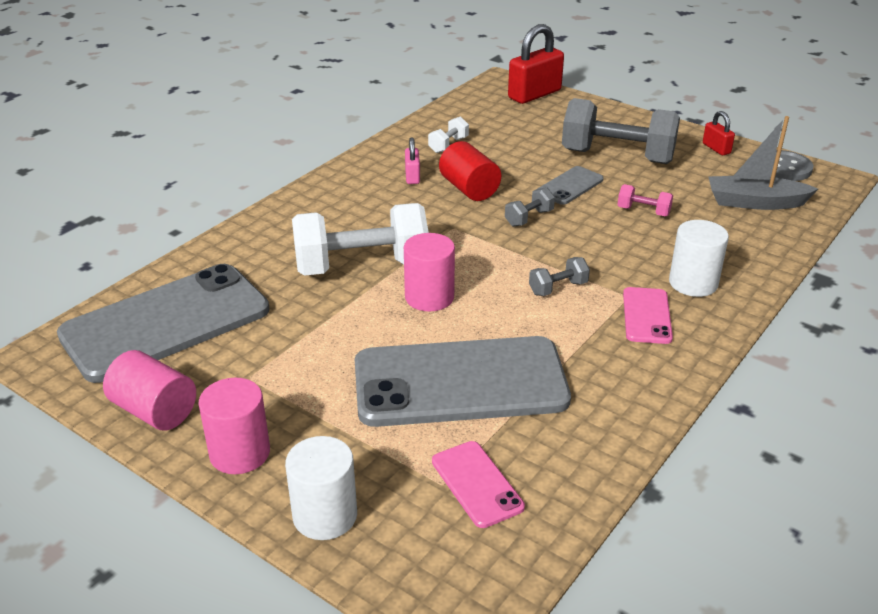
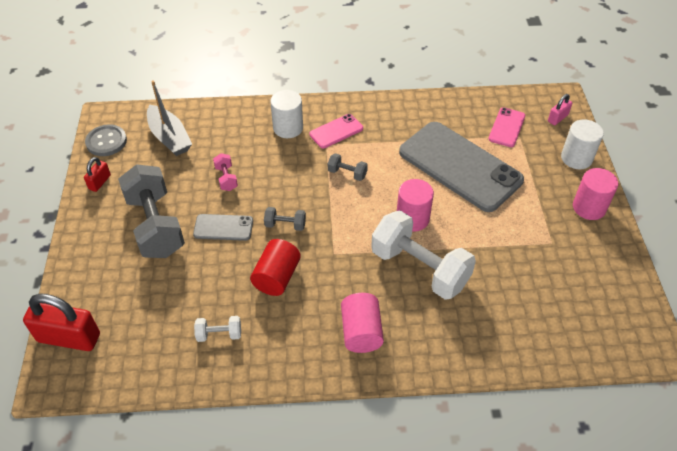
camera: 130 degrees left, 15 degrees up
grey phone [57,264,270,383] -> none
pink cylinder [103,350,196,430] -> pink cylinder moved to [341,293,384,353]
pink padlock [405,137,420,184] -> pink padlock moved to [548,94,572,125]

